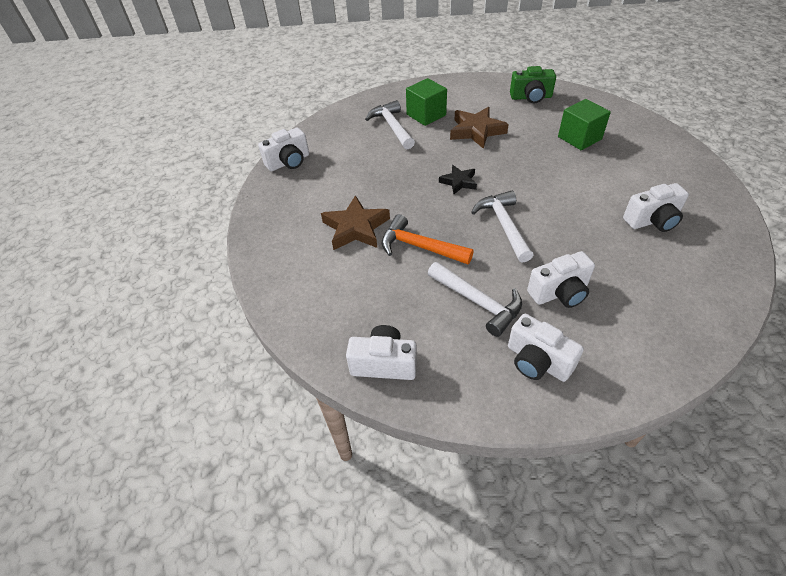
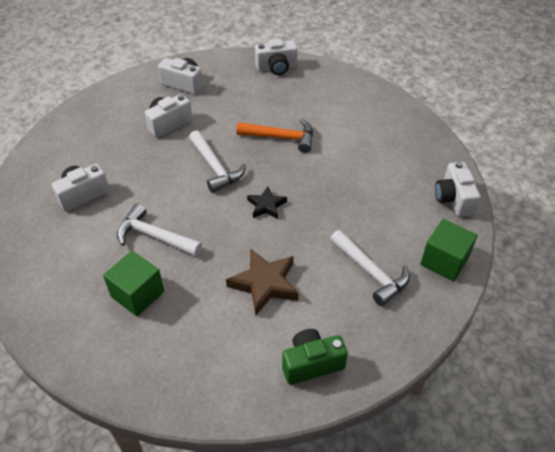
camera: 160 degrees right, 0 degrees up
white camera [258,127,309,171] -> white camera turned 45 degrees counterclockwise [435,162,481,217]
brown star [321,195,390,250] -> none
green cube [406,78,447,126] -> green cube moved to [420,219,478,282]
white hammer [427,262,522,337] -> white hammer moved to [117,204,202,257]
green camera [510,66,556,103] -> green camera moved to [282,329,348,385]

